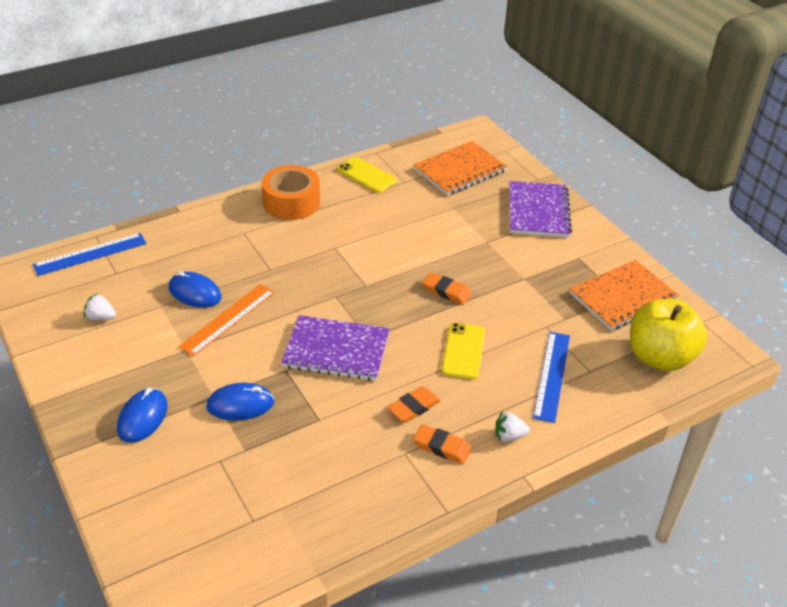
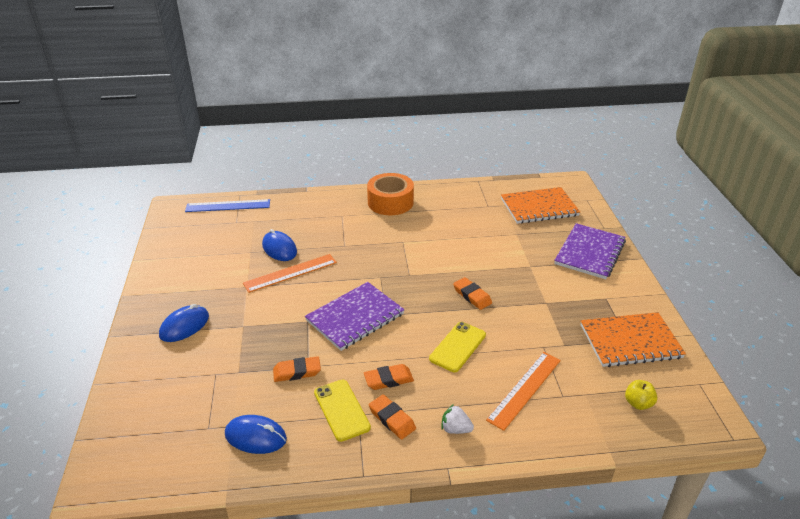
camera: 25 degrees right, 5 degrees down
white strawberry [84,293,116,320] -> none
blue mouse [206,383,274,420] -> blue mouse moved to [225,415,287,454]
purple notebook [281,315,390,381] -> purple notebook turned 75 degrees counterclockwise [305,282,405,351]
yellow phone [337,157,397,193] -> yellow phone moved to [314,379,371,442]
blue ruler [533,332,570,423] -> orange ruler [486,352,561,431]
yellow apple [630,299,707,371] -> yellow apple [625,380,658,410], size x0.42
none -> orange eraser [273,356,321,382]

